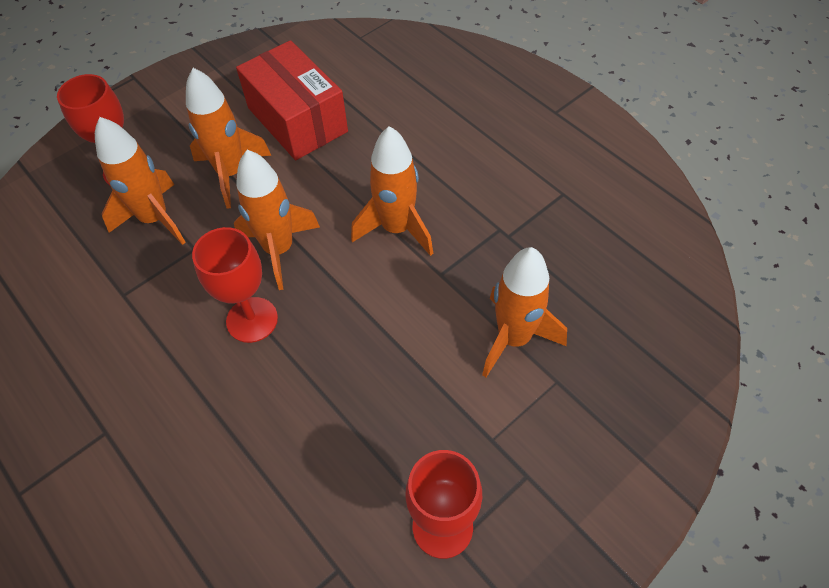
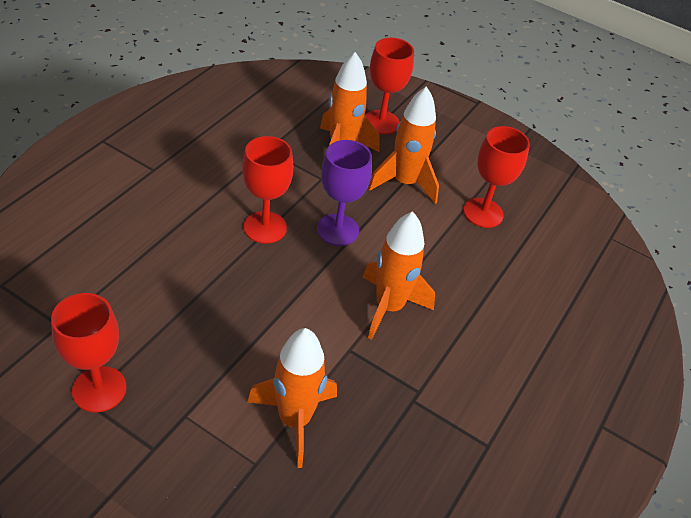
camera: 65 degrees right, 10 degrees down
orange rocket [234,150,320,290] -> purple goblet [317,140,372,246]
red box [236,40,348,160] -> red goblet [463,126,530,228]

